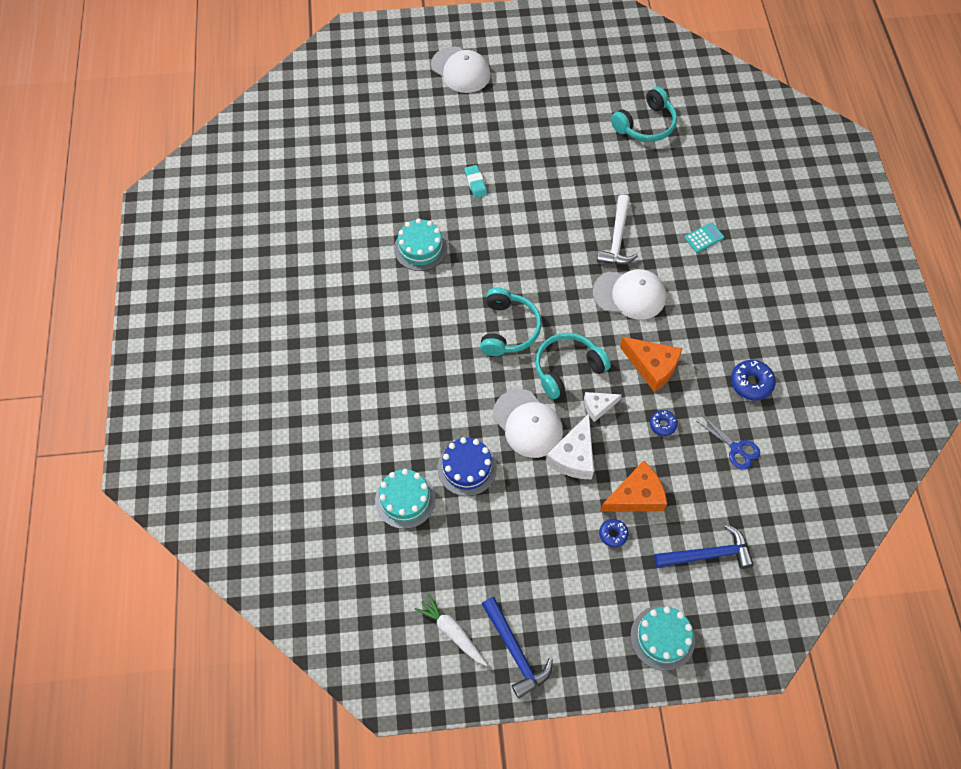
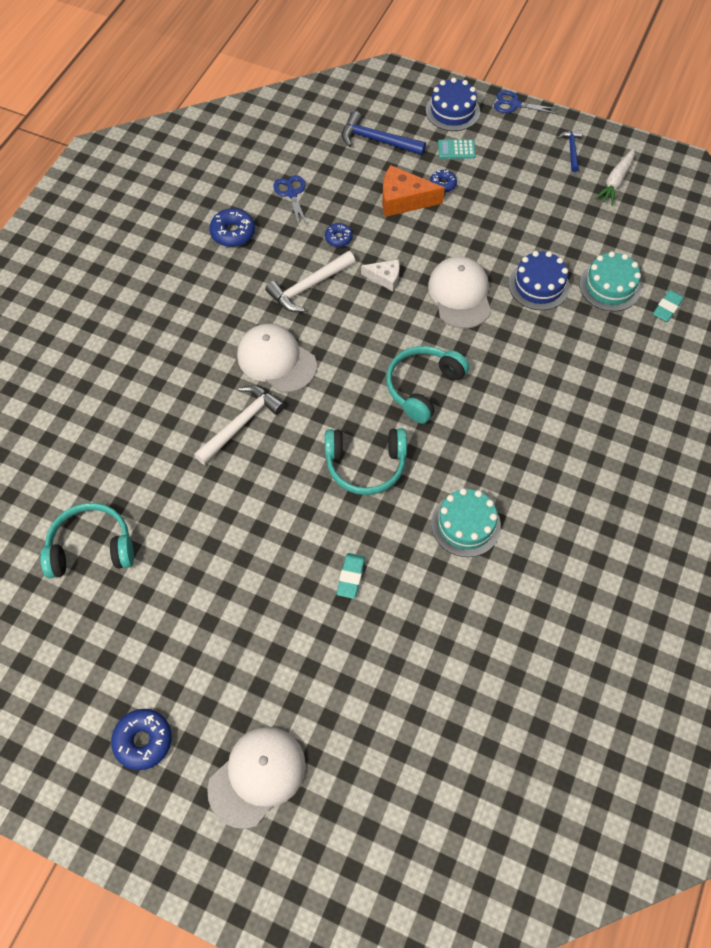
camera: 150 degrees left, 0 degrees up
white carrot [415,594,488,666] -> white carrot turned 45 degrees clockwise [595,148,635,206]
white cap [431,47,491,93] -> white cap turned 60 degrees clockwise [207,727,306,829]
blue hammer [482,597,553,699] -> blue hammer [557,130,582,172], size x0.60
turquoise headphones [535,333,611,399] -> turquoise headphones moved to [325,428,407,495]
white cheese [546,413,594,479] -> none
orange cheese [620,337,682,392] -> white hammer [265,251,355,312]
turquoise cake [630,606,695,671] -> blue cake [426,77,480,131]
turquoise calculator [684,222,724,253] -> turquoise calculator moved to [438,139,476,159]
none -> blue donut [111,709,172,770]
none -> blue scissors [494,90,558,114]
none -> turquoise eraser [653,290,684,322]

